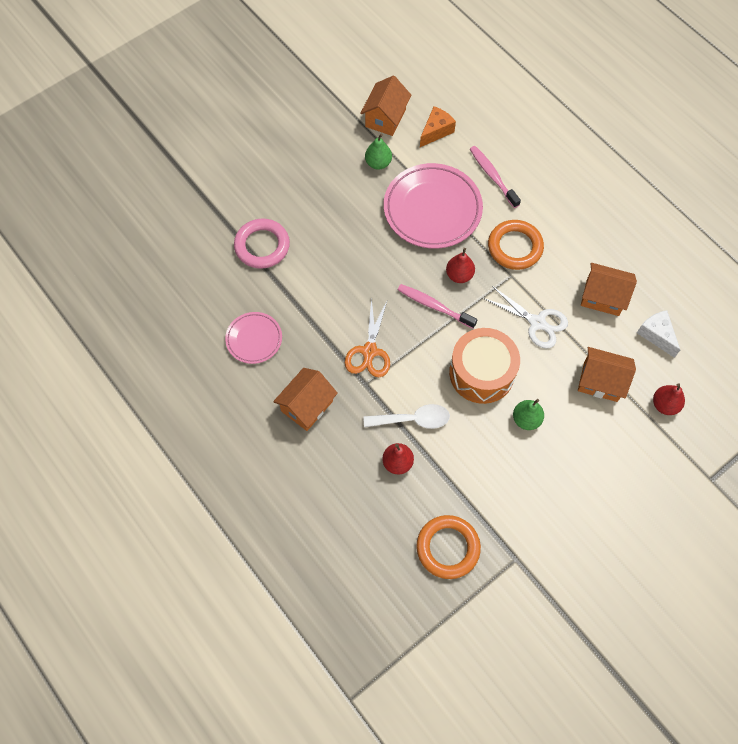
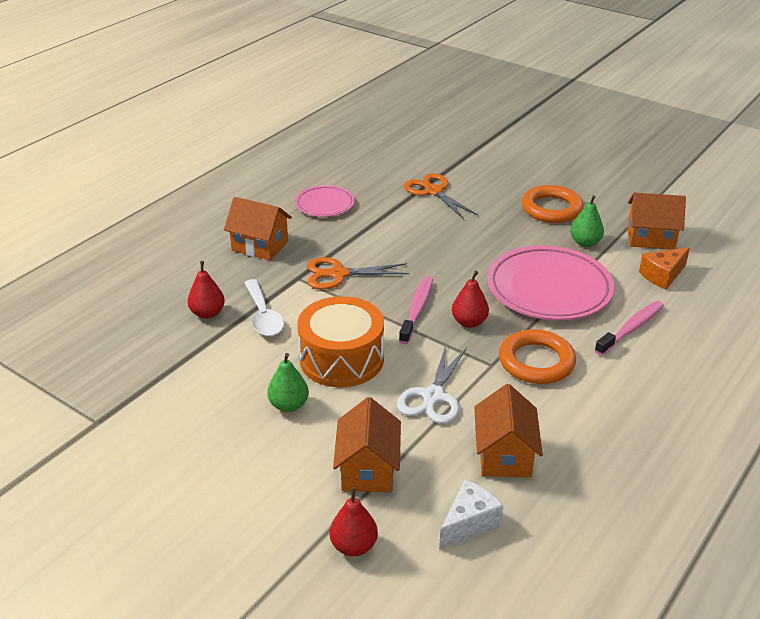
camera: 75 degrees right, 30 degrees down
pink ring [234,218,290,269] -> orange scissors [404,173,478,219]
orange ring [416,515,481,579] -> orange ring moved to [522,185,584,223]
orange cheese [420,106,456,147] -> orange cheese turned 120 degrees clockwise [639,247,690,290]

